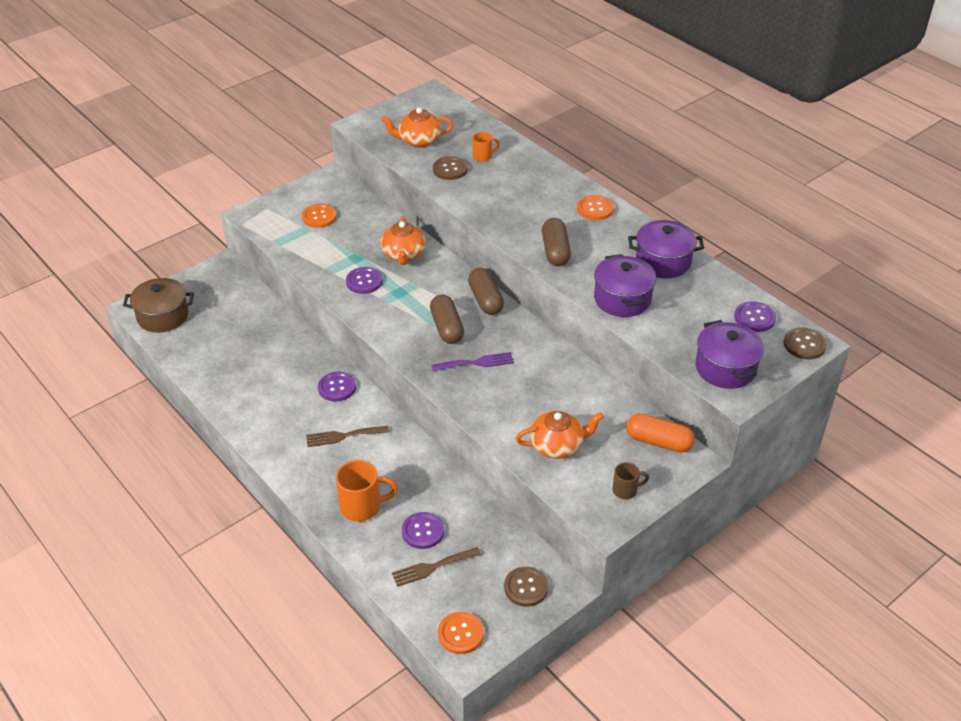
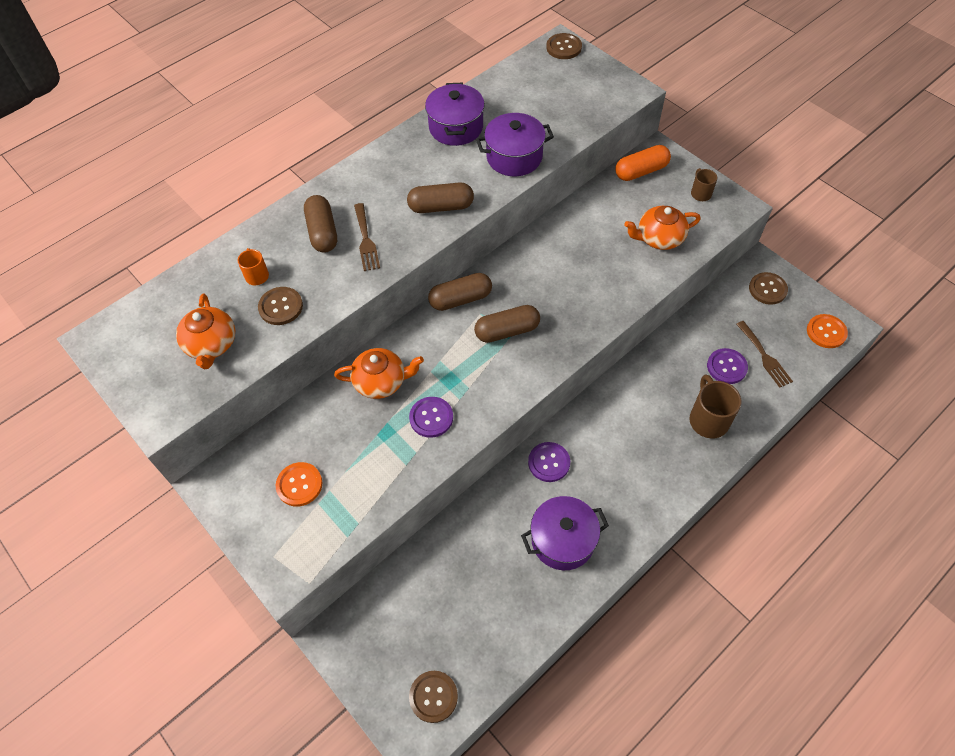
camera: 90 degrees left, 15 degrees up
brown pot [123,278,194,333] -> brown button [409,671,458,723]
brown fork [306,426,389,447] -> brown fork moved to [354,203,380,271]
orange mug [336,460,398,521] -> brown mug [689,375,741,439]
purple fork [431,352,514,371] -> none
orange teapot [516,411,604,459] -> orange teapot turned 90 degrees counterclockwise [624,206,701,250]
orange button [577,195,614,220] -> none
orange capsule [626,413,695,452] -> orange capsule turned 45 degrees clockwise [615,145,671,181]
purple pot [695,320,764,389] -> purple pot moved to [521,496,609,570]
purple button [734,301,776,332] -> none
none -> brown capsule [304,195,337,253]

